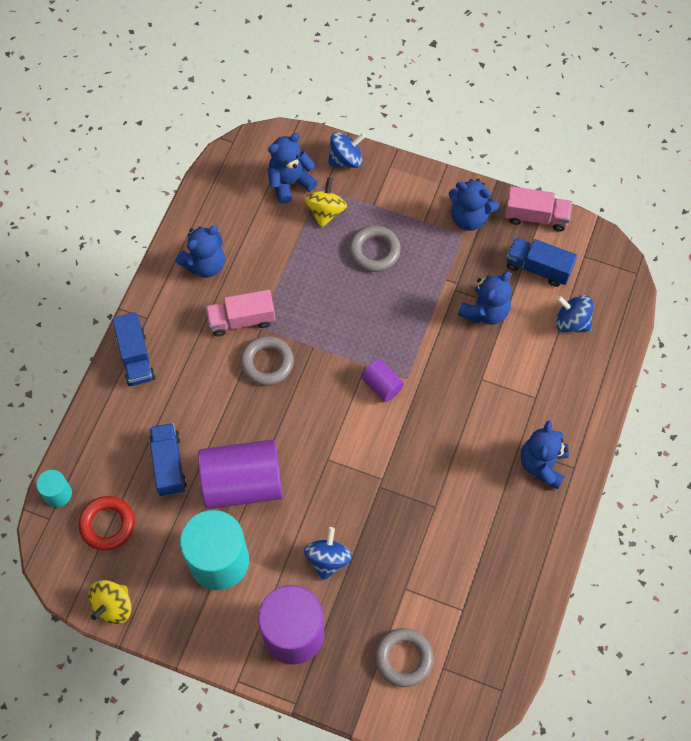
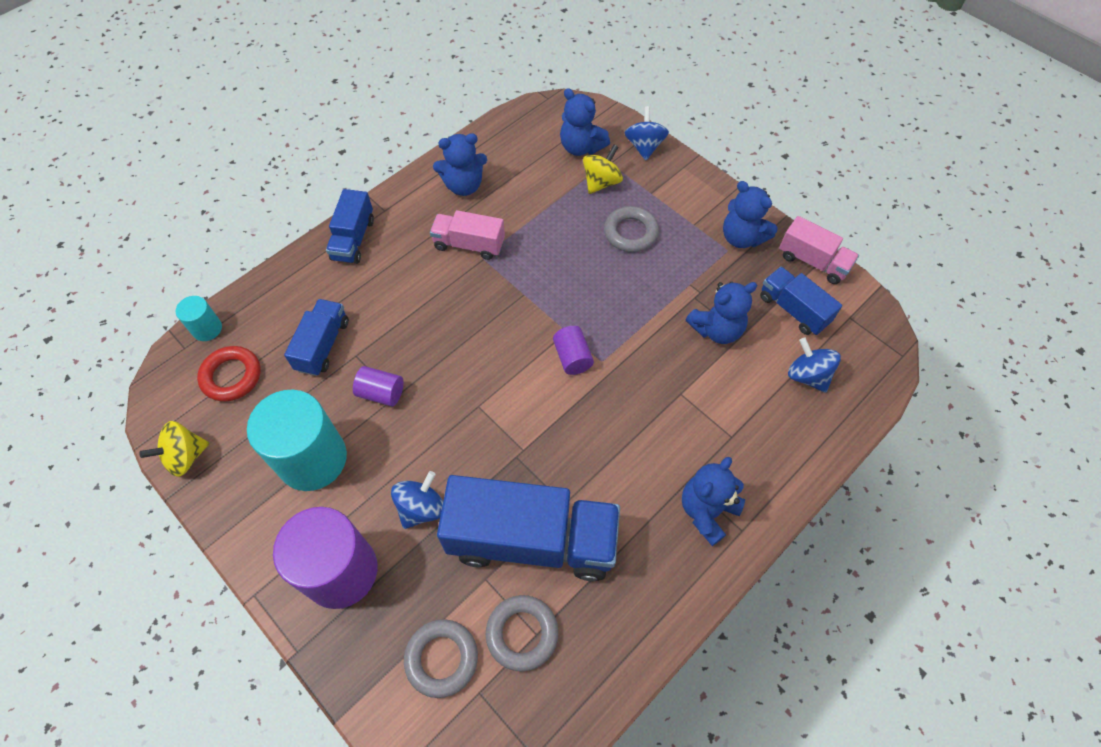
camera: 25 degrees right, 5 degrees down
purple cylinder [198,439,283,509] -> purple cylinder [353,366,403,406], size x0.47
grey ring [240,336,294,386] -> grey ring moved to [486,595,558,672]
blue teddy bear [268,133,318,204] -> blue teddy bear turned 135 degrees counterclockwise [560,88,610,156]
blue spinning top [328,132,366,168] -> blue spinning top turned 90 degrees counterclockwise [625,106,669,160]
none -> blue truck [437,475,620,581]

